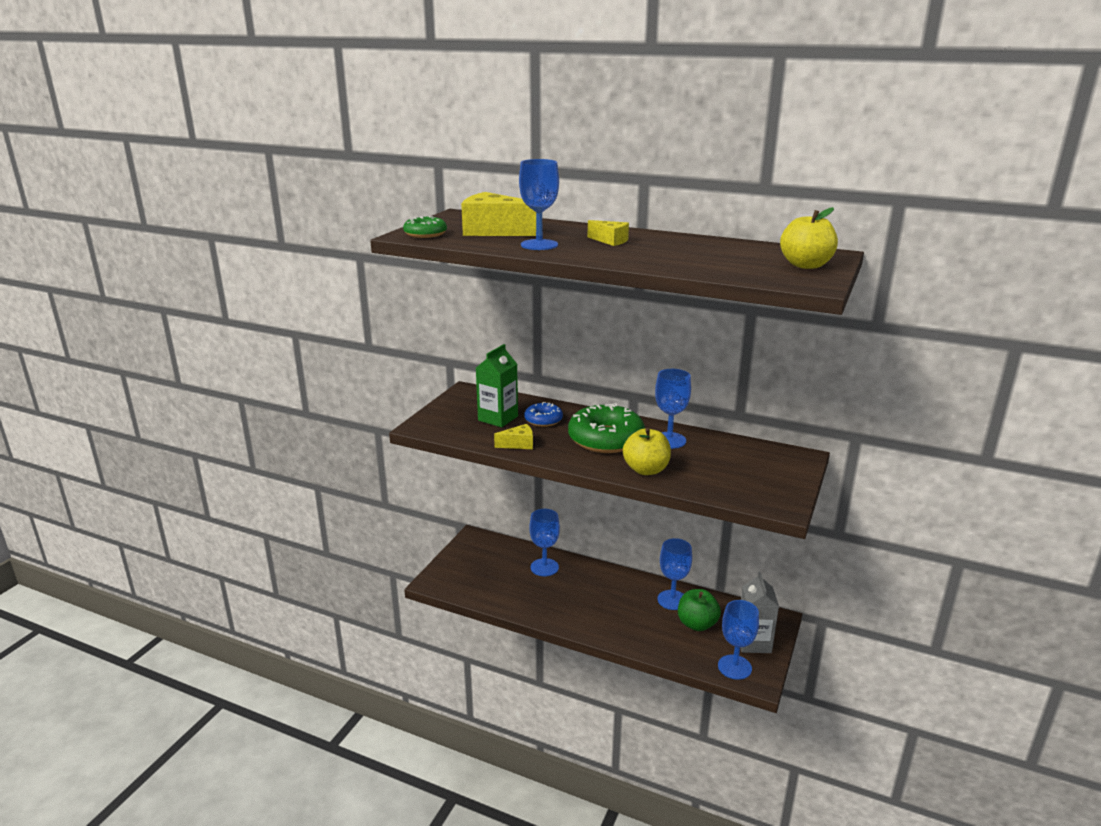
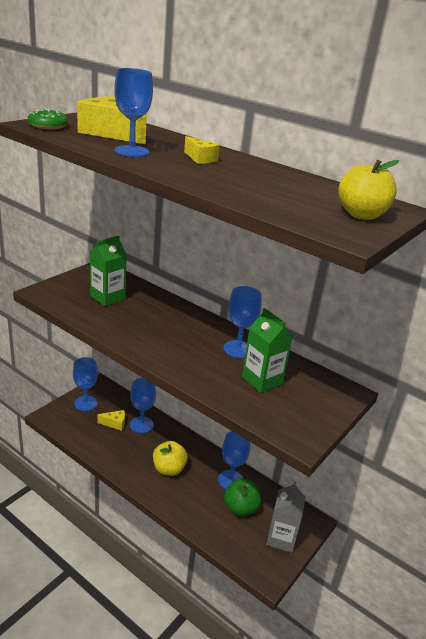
camera: 10 degrees right, 5 degrees up
yellow cheese [494,424,533,449] -> yellow cheese moved to [97,410,125,431]
blue donut [525,402,563,427] -> none
green donut [568,403,645,453] -> none
yellow apple [623,428,671,475] -> yellow apple moved to [153,441,188,476]
blue goblet [718,600,759,680] -> blue goblet moved to [73,357,98,411]
none -> green carton [242,308,293,393]

